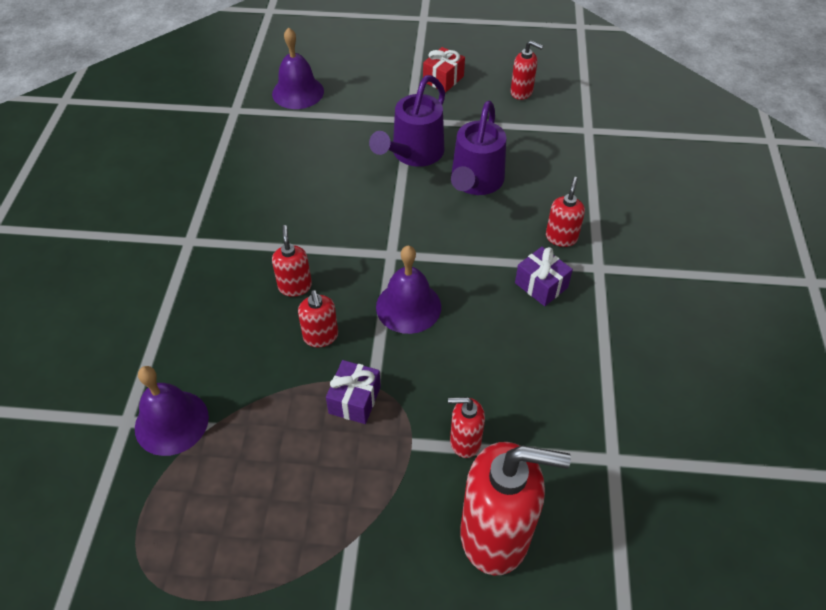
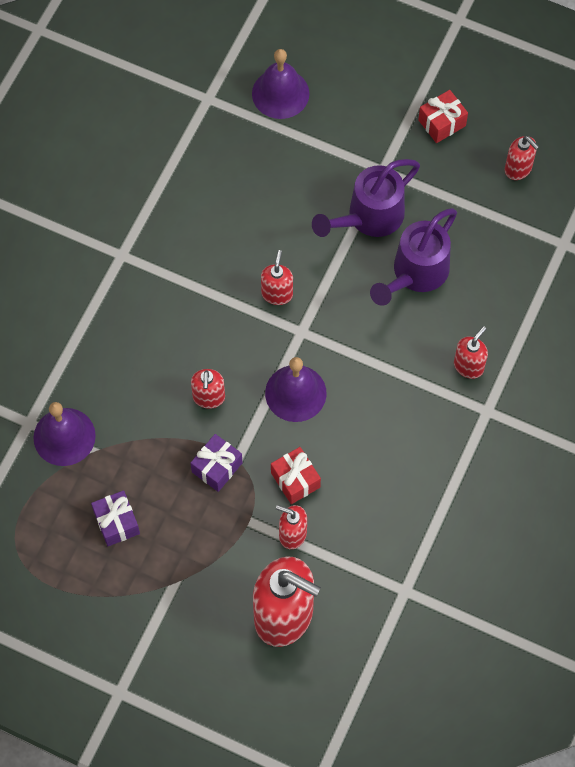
camera: 20 degrees right, 15 degrees up
red soap dispenser [272,225,312,297] -> red soap dispenser moved to [261,250,293,305]
purple gift [515,247,573,306] -> purple gift moved to [91,490,140,546]
none -> red gift [271,447,321,504]

